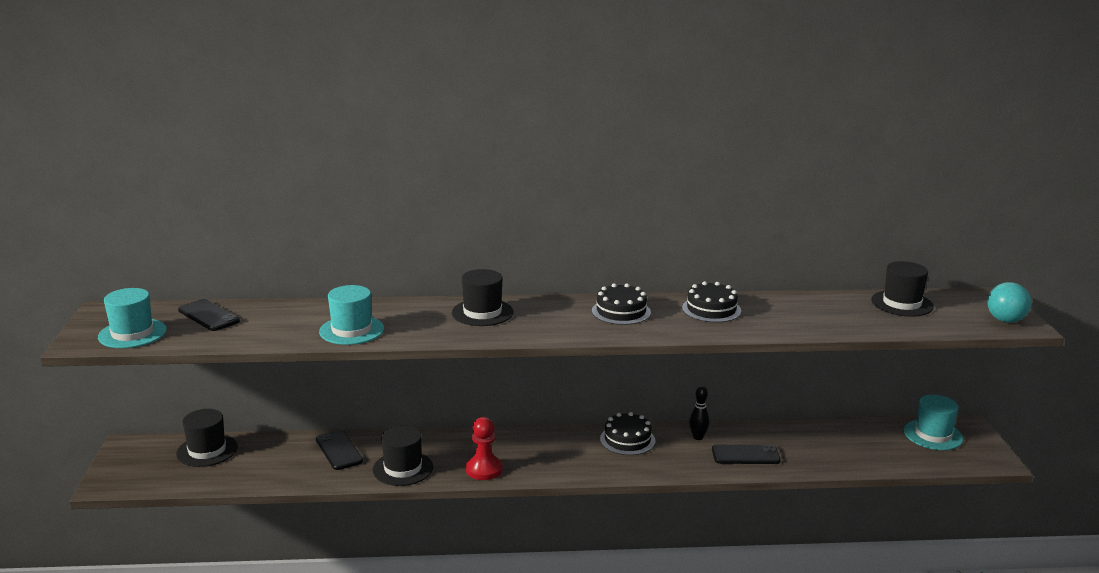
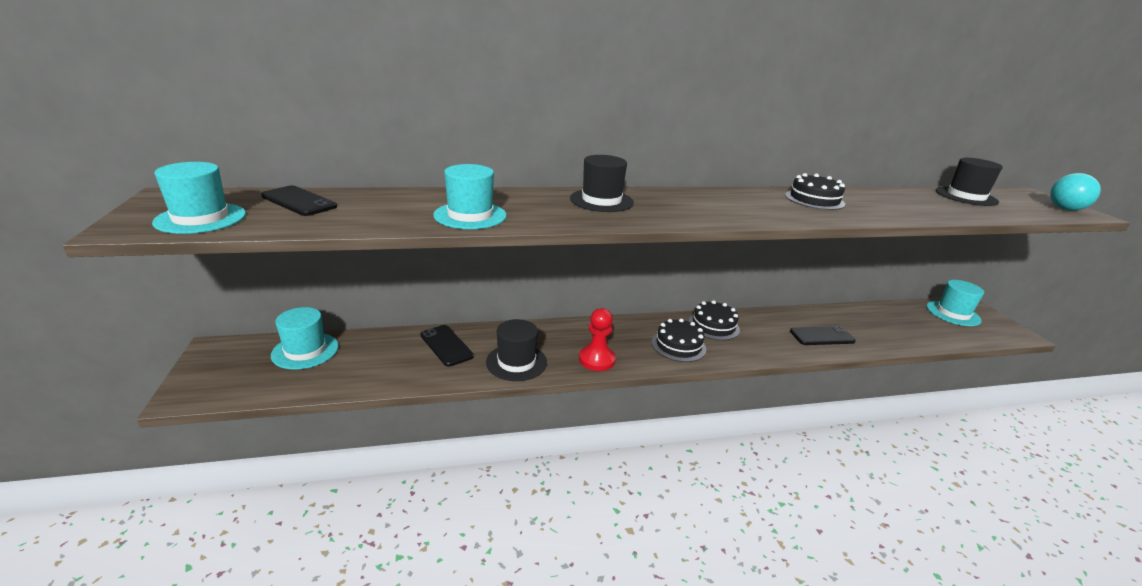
camera: 10 degrees left, 5 degrees up
black hat [176,409,238,467] -> turquoise hat [271,307,339,369]
black cake [592,283,651,325] -> black cake moved to [652,318,706,362]
black bowling pin [689,386,710,440] -> none

